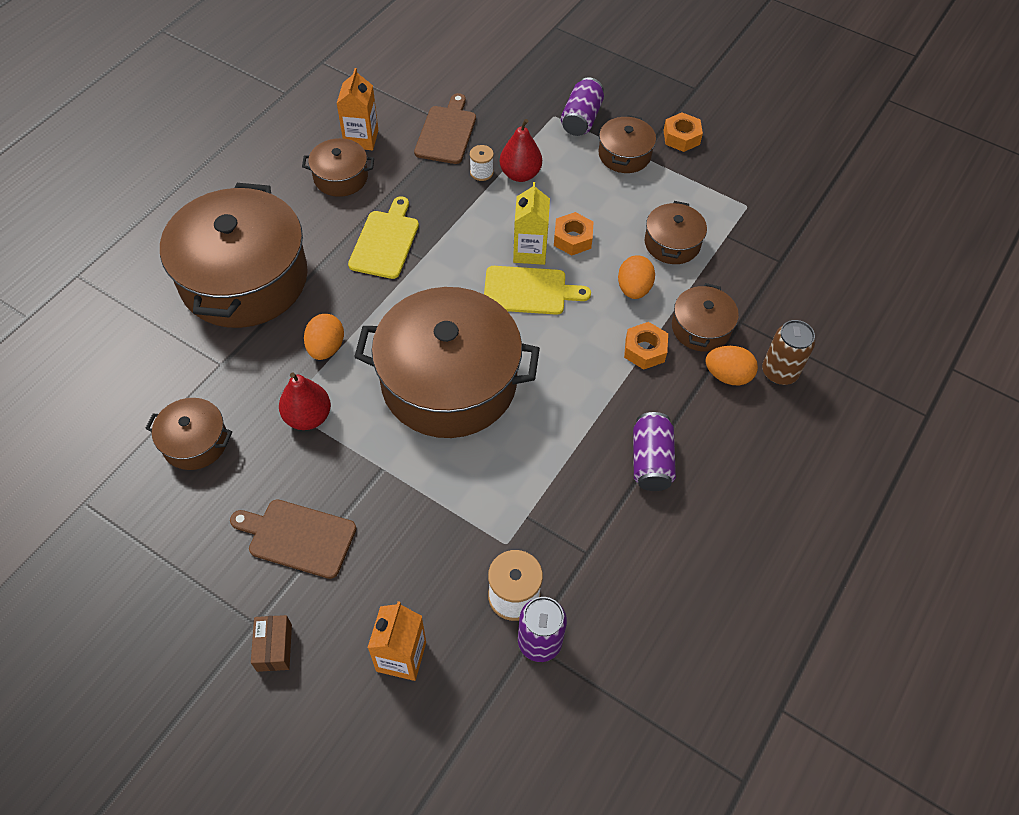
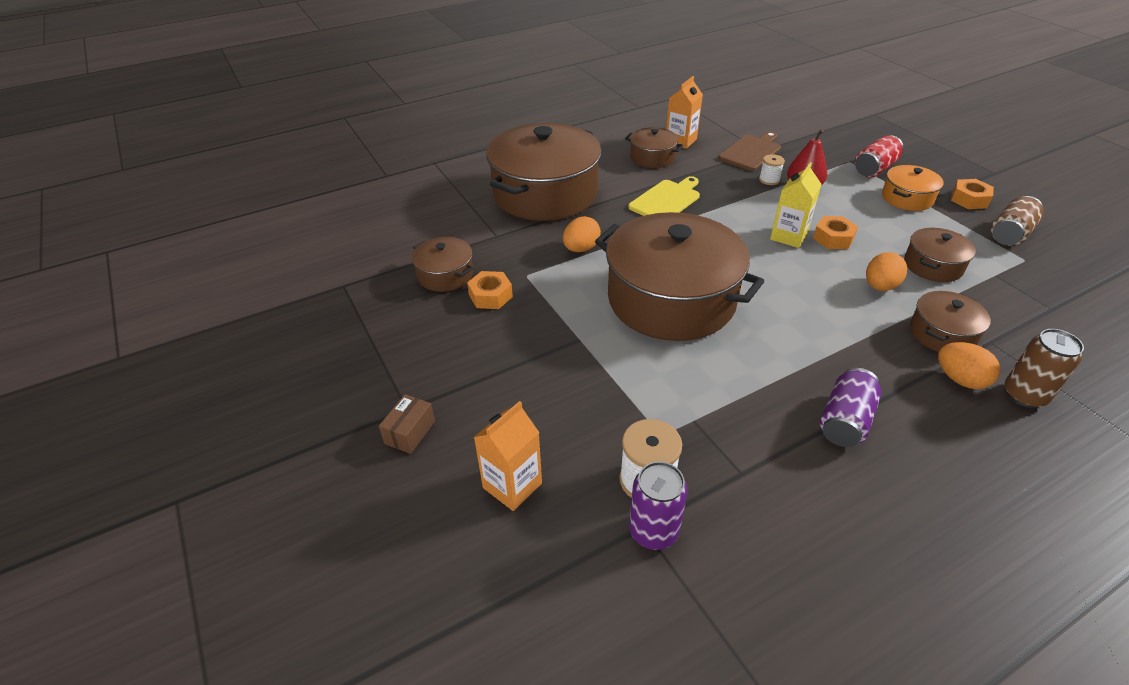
camera: 30 degrees right, 15 degrees down
brown cutting board [230,499,356,579] -> none
red pear [279,373,331,430] -> none
yellow cutting board [484,266,591,315] -> none
purple can [561,77,604,136] -> red can [855,136,904,177]
brown pot [599,115,656,173] -> orange pot [882,165,944,211]
orange nut [624,322,668,369] -> orange nut moved to [467,271,513,309]
none -> brown can [991,196,1044,246]

